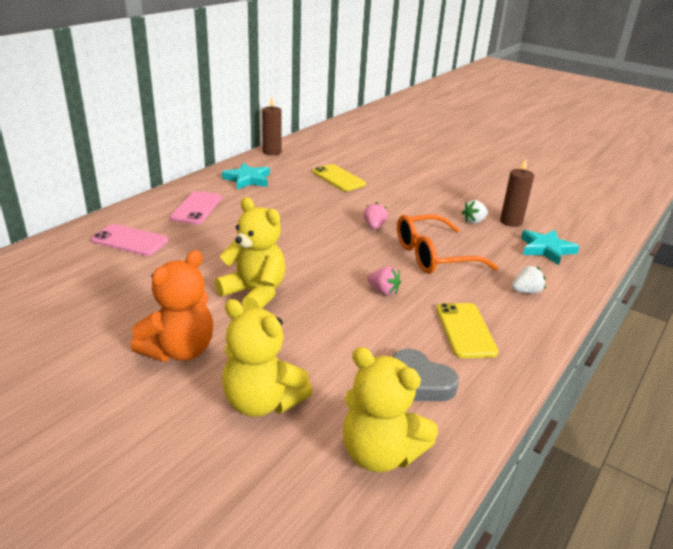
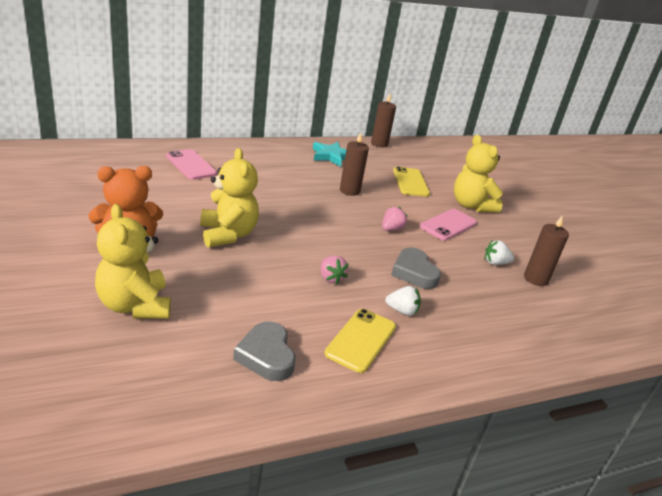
camera: 30 degrees right, 0 degrees up
pink phone [170,191,222,224] -> pink phone moved to [420,209,477,241]
yellow teddy bear [343,347,438,472] -> yellow teddy bear moved to [454,135,503,213]
orange glasses [397,214,498,274] -> grey heart [391,248,441,289]
white strawberry [512,266,546,294] -> white strawberry moved to [385,286,421,316]
turquoise star [521,230,580,265] -> none
none -> brown candle [340,132,369,196]

